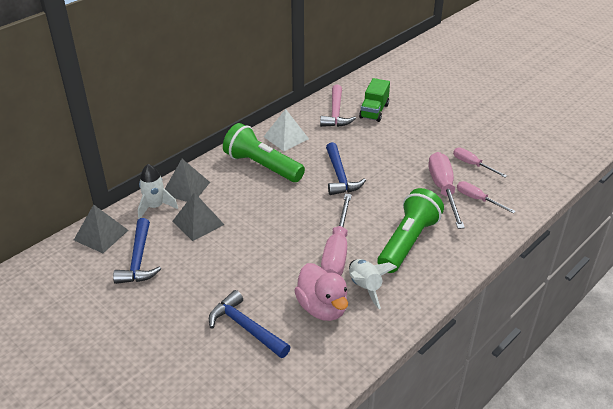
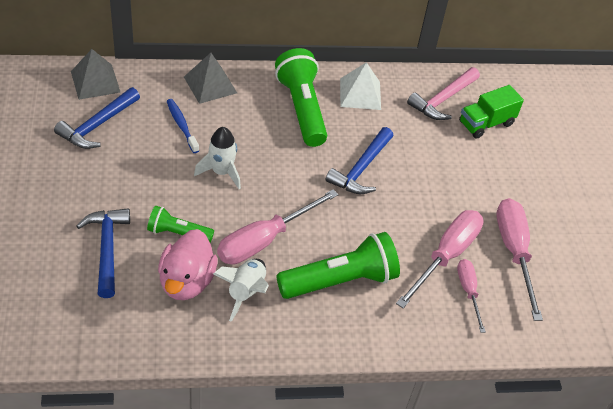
camera: 35 degrees right, 10 degrees up
white rocket [138,164,178,219] -> white rocket moved to [194,127,241,189]
grey pyramid [172,192,225,241] -> blue toothbrush [167,99,199,153]
pink screwdriver [453,148,507,177] -> pink screwdriver [496,198,543,321], size x1.75
none -> green flashlight [147,206,214,243]

